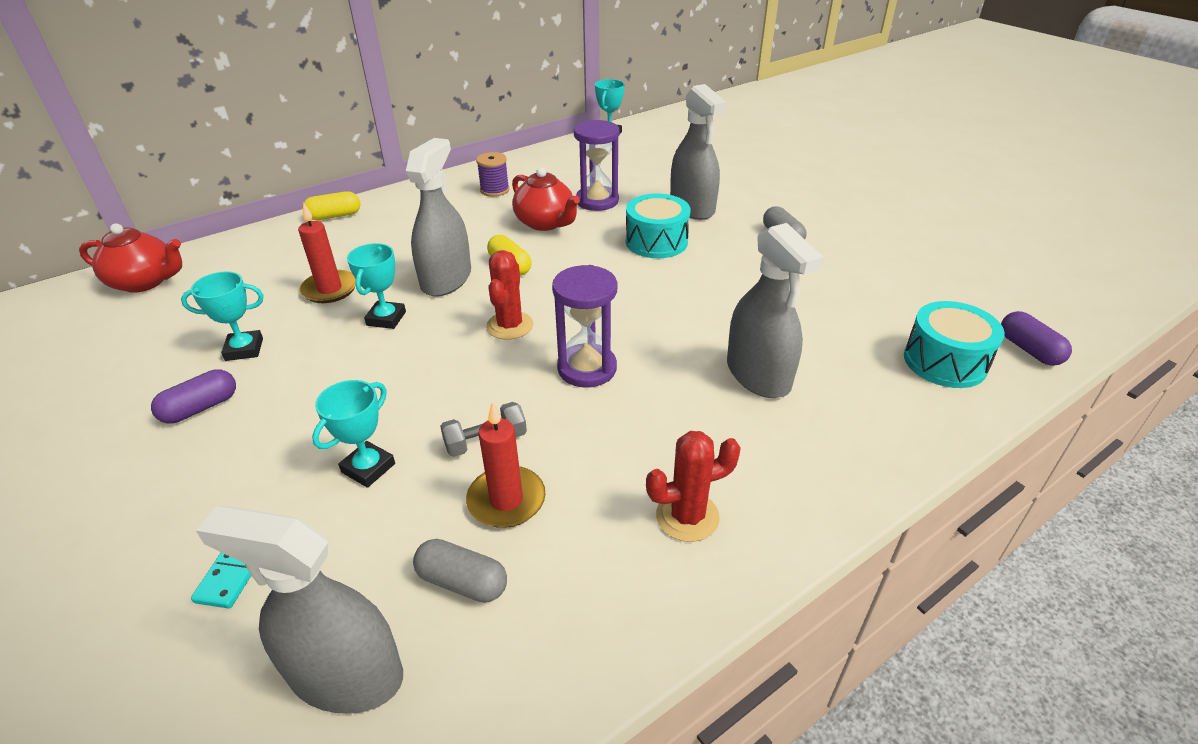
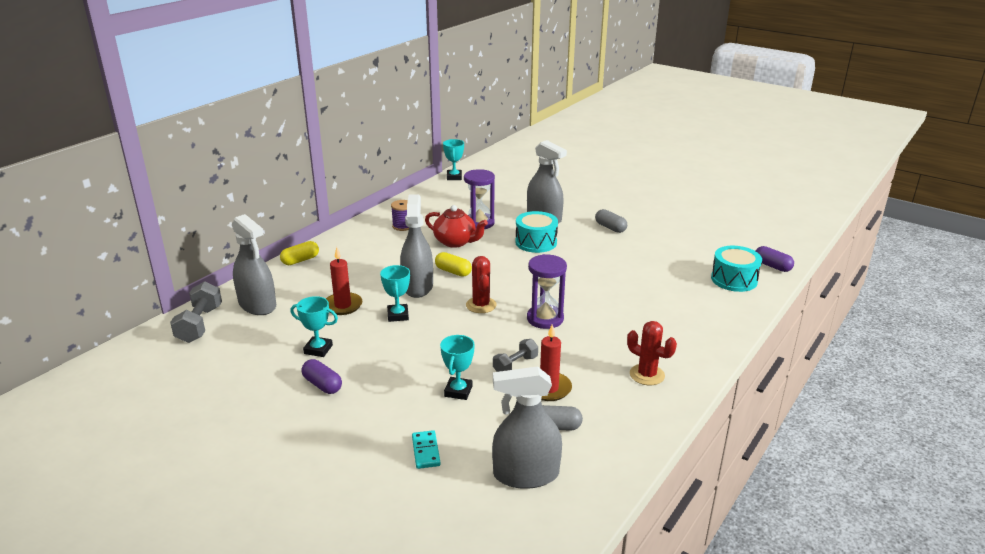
camera: 20 degrees left, 10 degrees down
red teapot [79,223,182,293] -> grey dumbbell [170,281,222,343]
purple capsule [151,369,236,424] -> purple capsule turned 75 degrees counterclockwise [301,359,342,394]
turquoise trophy [181,271,264,361] -> turquoise trophy turned 45 degrees clockwise [290,296,338,357]
red cactus [646,431,741,542] -> red cactus turned 75 degrees clockwise [627,321,677,385]
grey spray bottle [727,223,824,398] -> grey spray bottle moved to [232,214,276,315]

